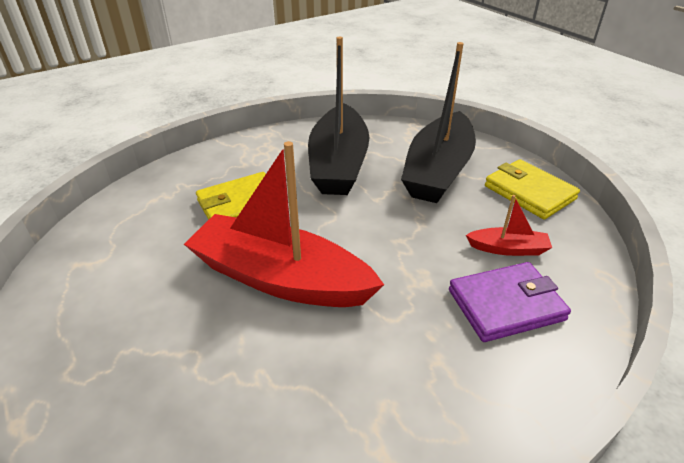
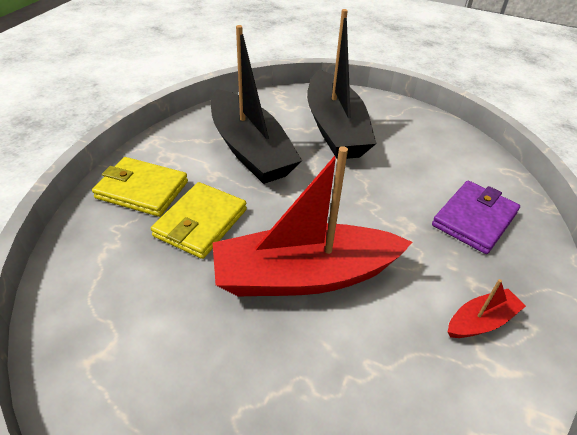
camera: 35 degrees left, 5 degrees up
red boat [466,195,552,256] -> red boat moved to [448,279,526,338]
yellow wallet [485,159,580,219] -> yellow wallet moved to [92,157,188,217]

